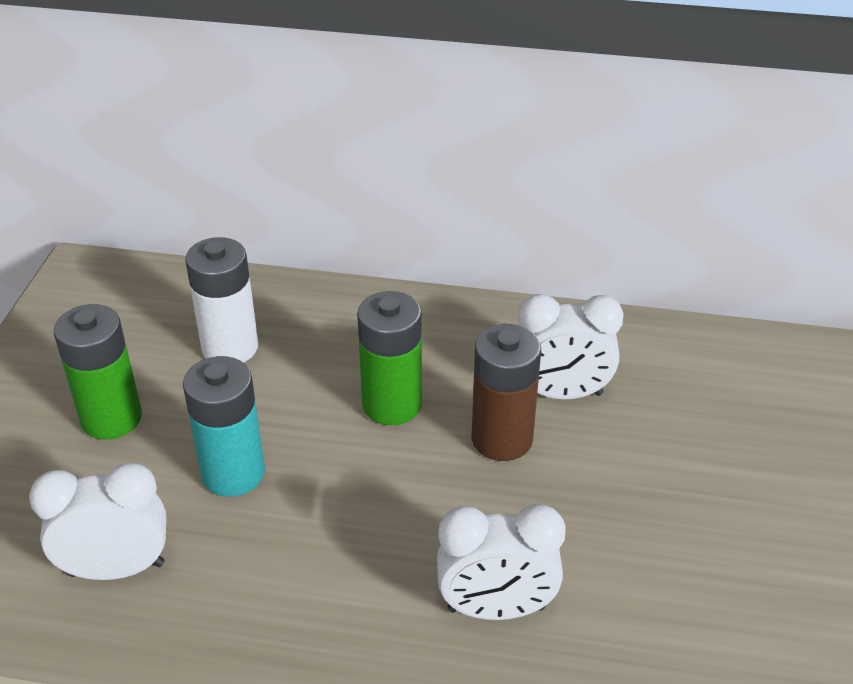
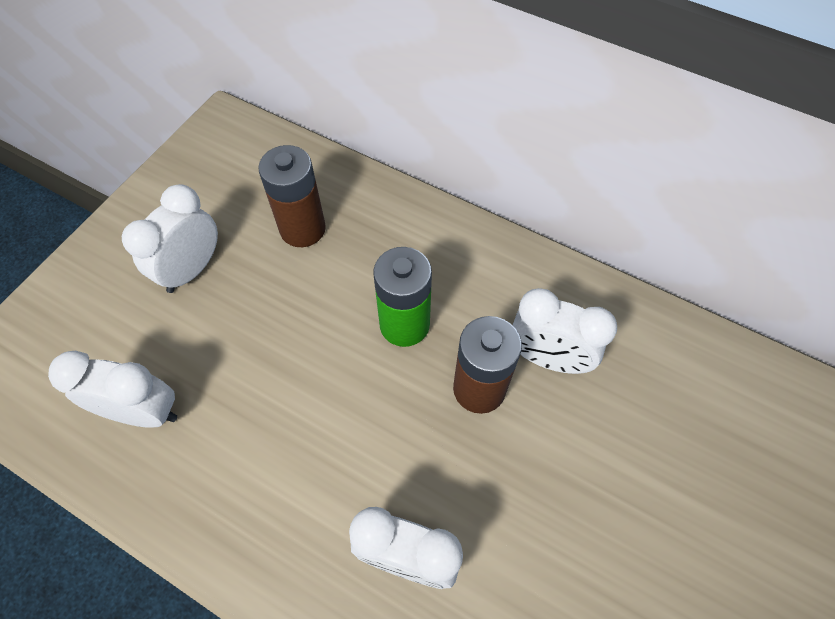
camera: 20 degrees right, 20 degrees up
green battery [54,304,142,440] -> white clock [122,184,218,293]
turquoise battery [183,356,265,497] -> none
white battery [185,237,258,362] -> brown battery [258,145,326,247]

